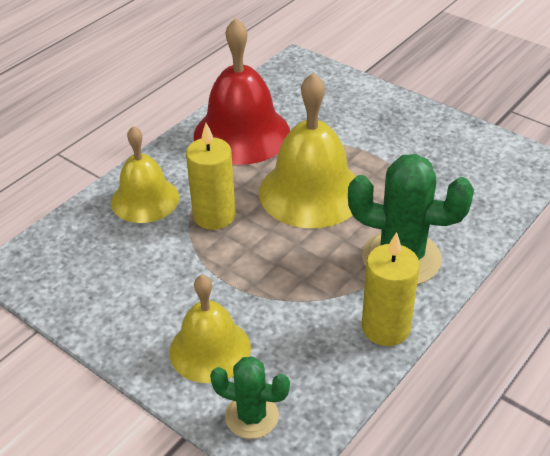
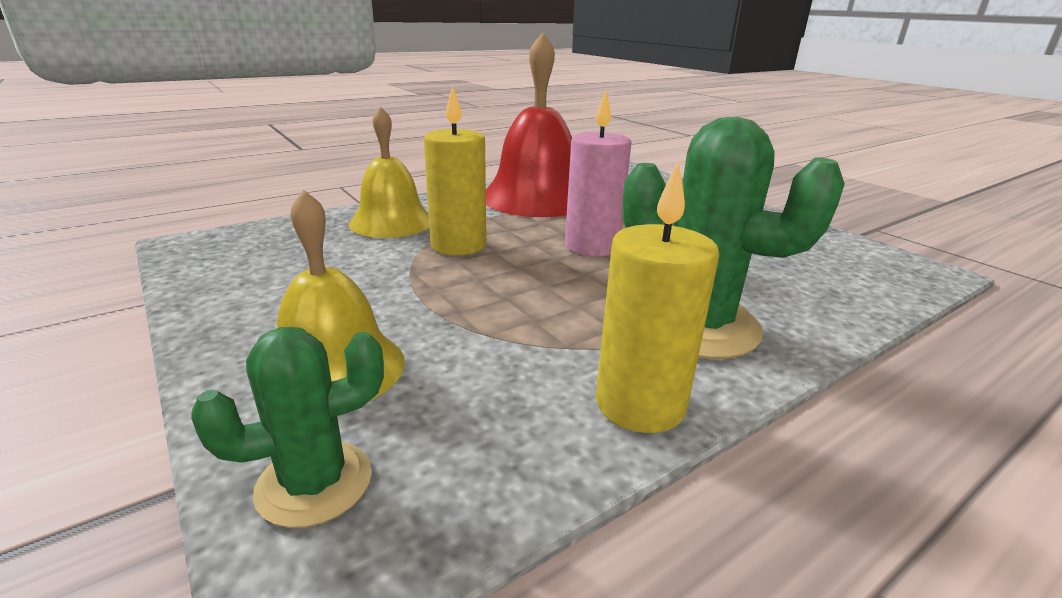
camera: 15 degrees right, 15 degrees down
green cactus [210,356,290,439] -> green cactus turned 60 degrees counterclockwise [191,327,384,528]
yellow bell [259,73,356,228] -> pink candle [565,90,632,256]

